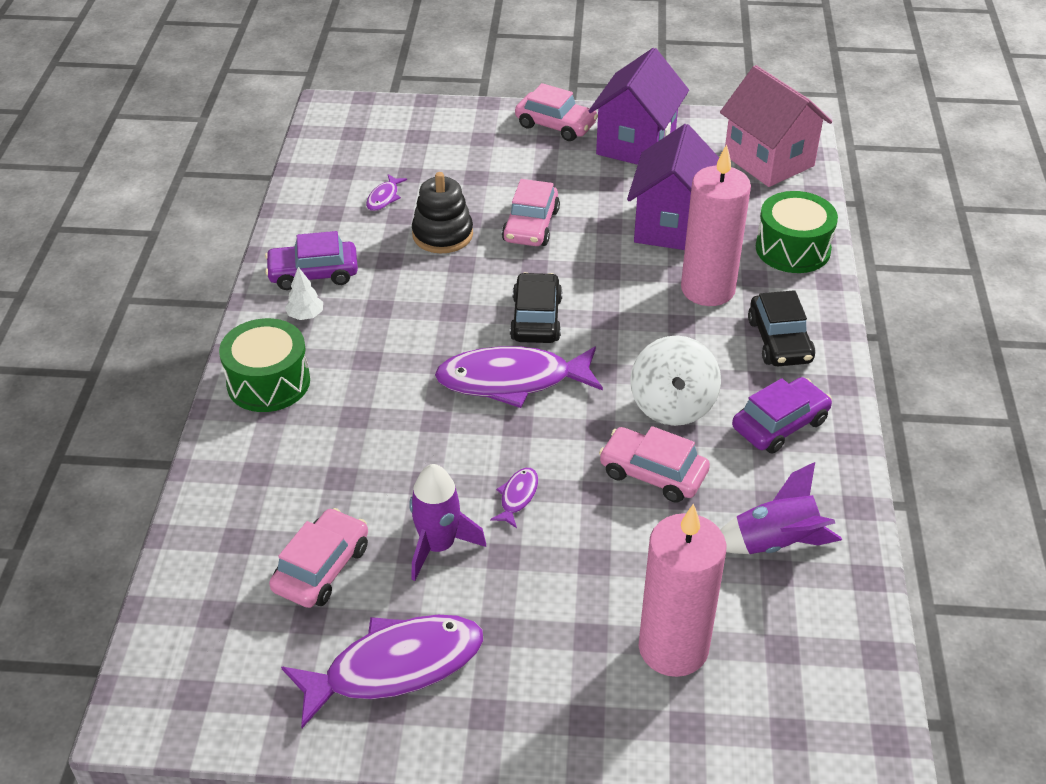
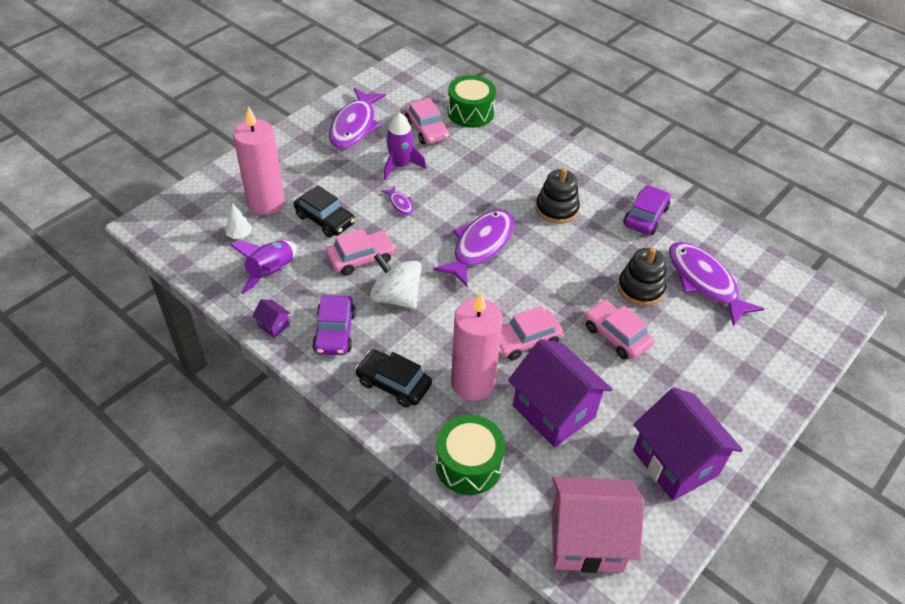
camera: 125 degrees right, 5 degrees up
green drum [219,318,310,412] -> green drum moved to [447,75,496,128]
white tree [285,267,323,320] -> white tree moved to [225,203,252,239]
purple fish [366,174,407,211] -> purple fish [669,242,764,326], size x2.32
black car [510,272,562,343] -> black car moved to [294,185,355,237]
pink car [515,83,598,141] -> pink car moved to [499,306,563,361]
none -> purple house [252,299,291,338]
none -> black stacking toy [536,167,580,224]

